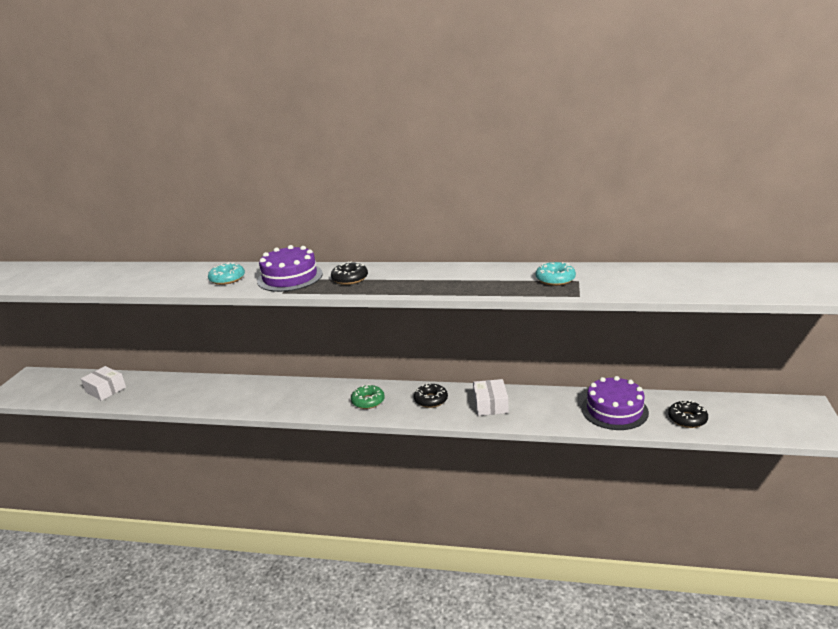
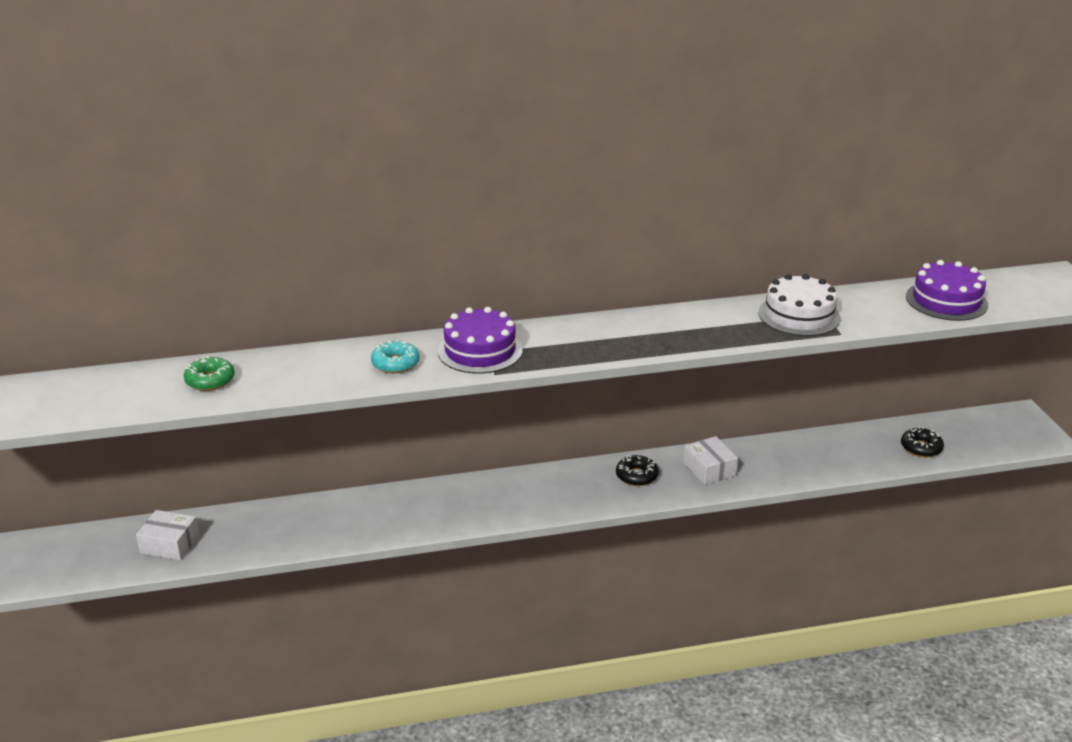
camera: 25 degrees left, 5 degrees up
black donut [331,261,368,285] -> none
green donut [351,384,385,409] -> green donut moved to [184,356,235,391]
turquoise donut [536,262,576,286] -> white cake [758,274,841,336]
purple cake [581,376,649,430] -> purple cake moved to [906,260,988,321]

